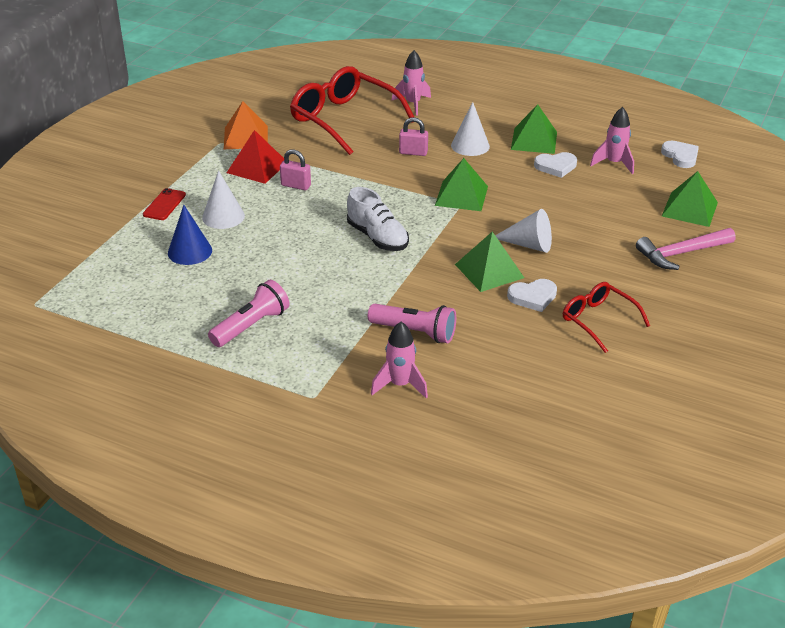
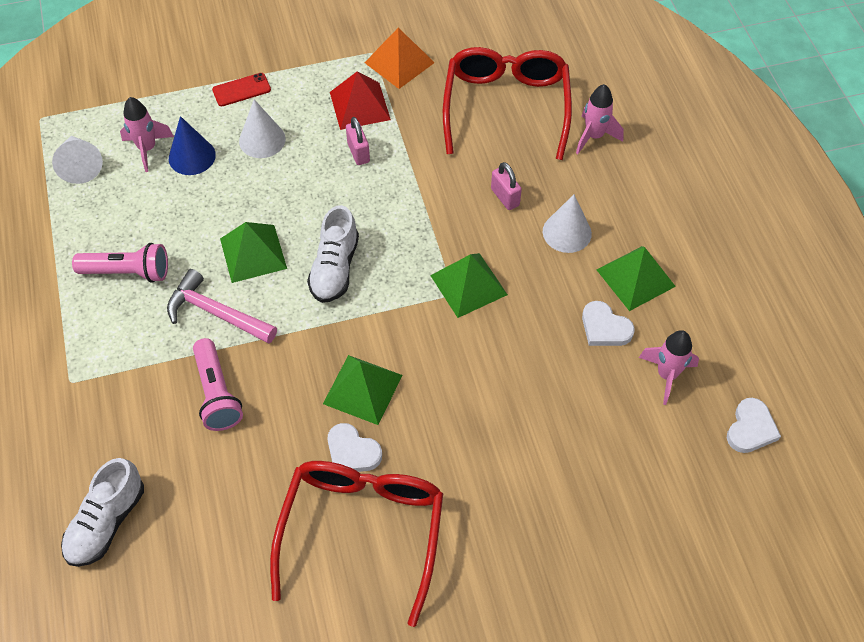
camera: 50 degrees right, 20 degrees up
pink rocket [371,322,428,398] -> pink rocket moved to [120,97,174,172]
white cone [495,209,552,253] -> white cone moved to [52,136,103,184]
red glasses [563,282,650,353] -> red glasses [270,461,443,627], size x1.80
pink hammer [636,228,736,270] -> pink hammer moved to [167,269,277,344]
green pyramid [662,171,718,227] -> green pyramid moved to [220,222,287,283]
none -> white shoe [61,458,144,567]

